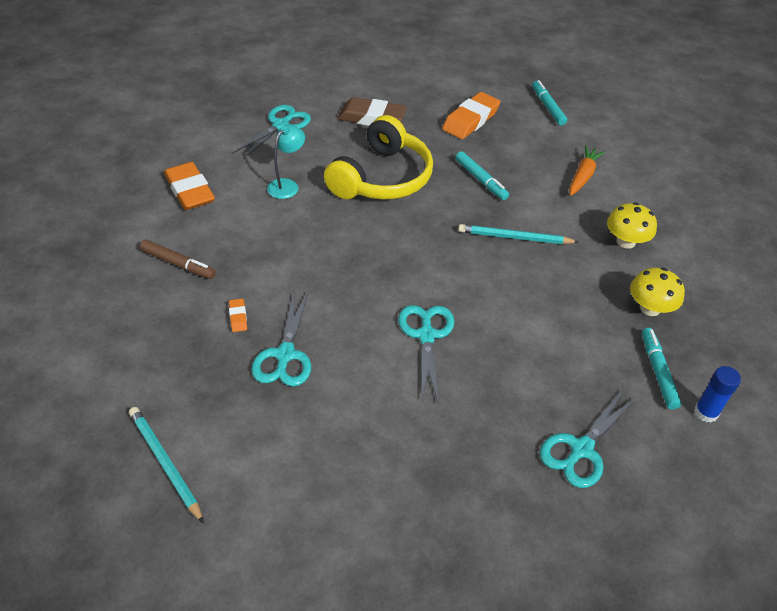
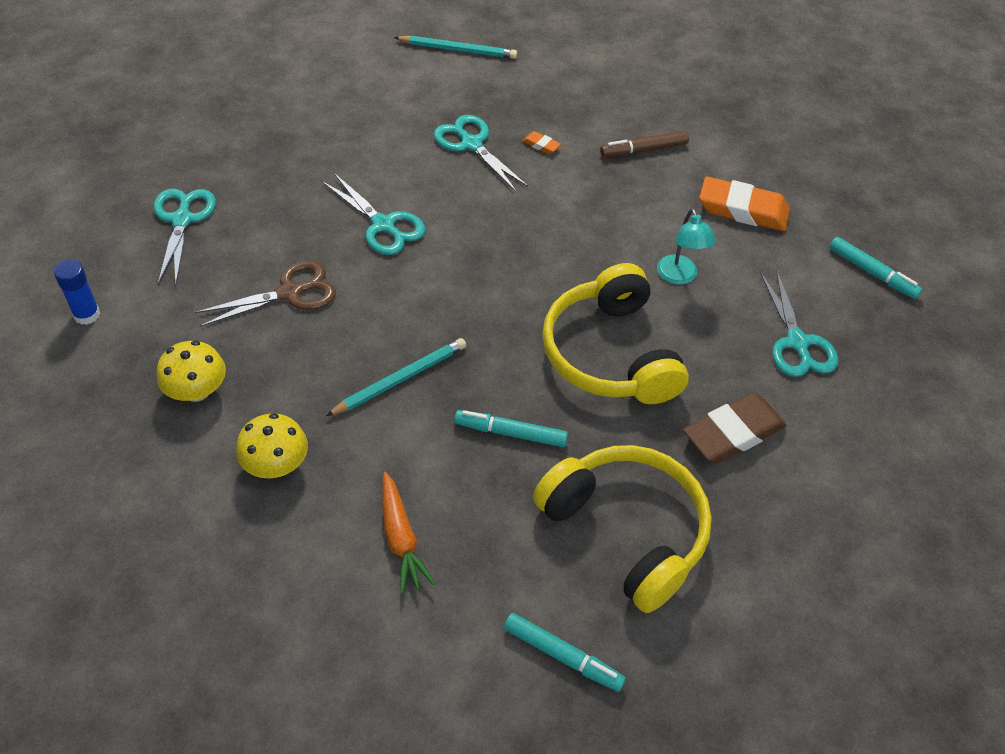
camera: 135 degrees right, 5 degrees up
orange eraser [442,92,500,139] -> yellow headphones [533,445,712,613]
turquoise marker [642,328,681,410] -> turquoise marker moved to [829,237,922,299]
none -> brown scissors [195,261,336,327]

